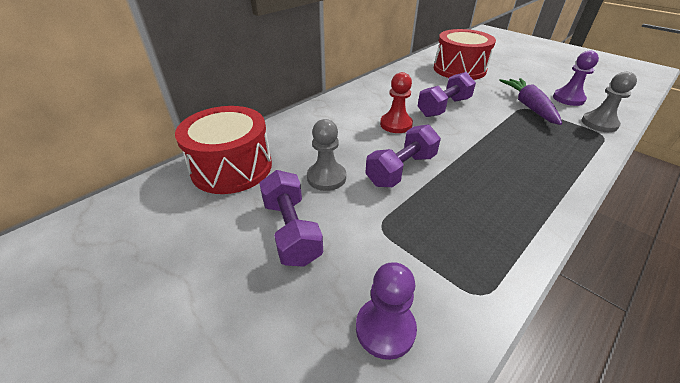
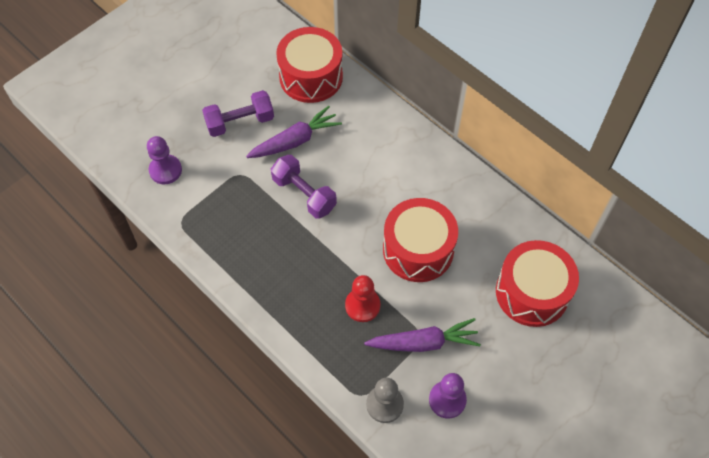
camera: 90 degrees right, 20 degrees up
grey pawn [307,119,346,191] -> purple carrot [246,106,342,158]
red pawn [380,72,413,133] -> red pawn moved to [345,275,380,322]
purple dumbbell [418,72,476,117] -> red drum [383,198,458,282]

